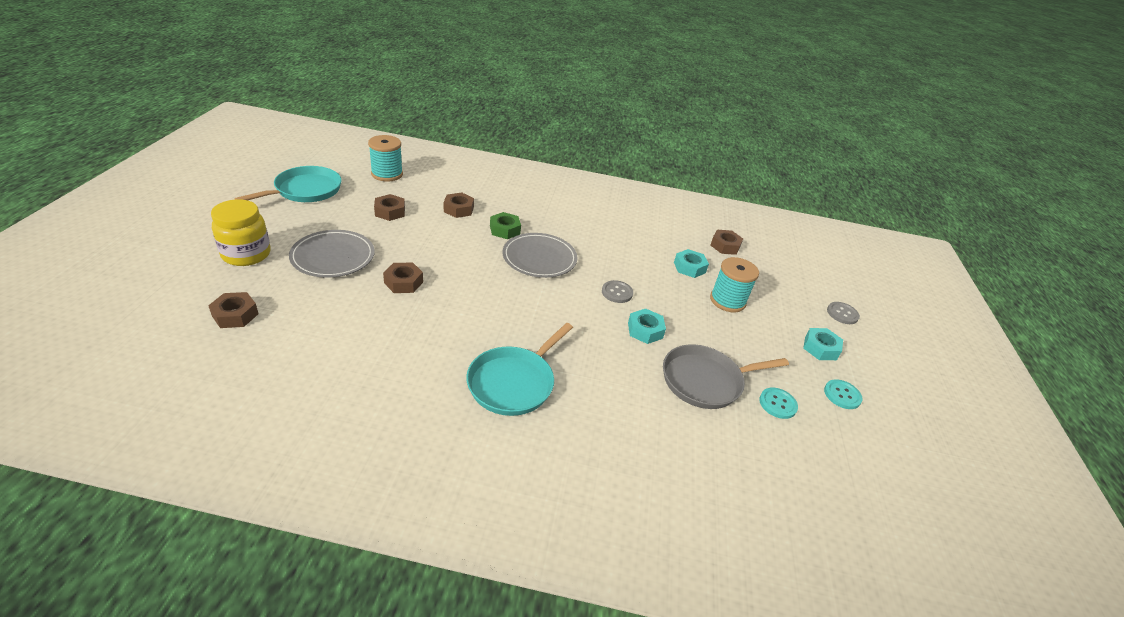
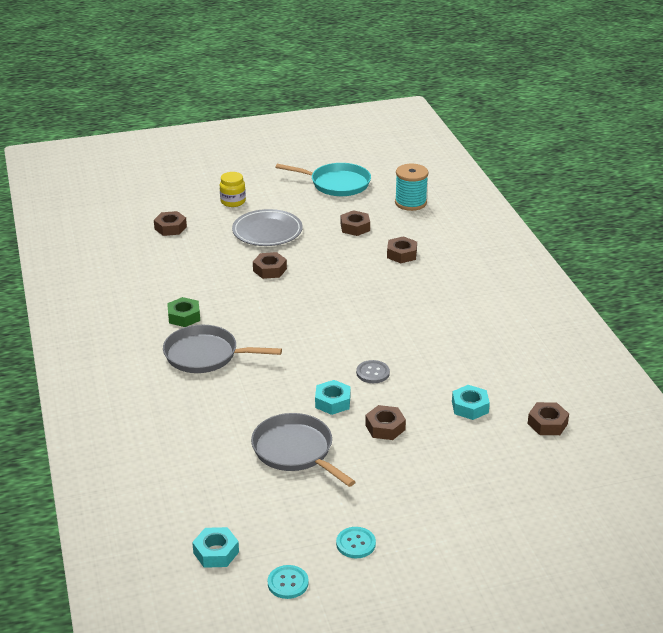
camera: 70 degrees right, 5 degrees down
yellow jar [211,199,271,266] -> yellow jar [220,172,246,207], size x0.67
turquoise pan [466,323,573,416] -> grey pan [163,325,282,373]
green nut [490,212,521,239] -> green nut moved to [167,297,200,327]
grey plate [503,233,578,278] -> none
turquoise spool [710,257,759,312] -> none
turquoise button [759,387,798,419] -> turquoise button moved to [268,565,309,599]
turquoise nut [803,328,843,360] -> turquoise nut moved to [192,527,239,568]
grey button [827,302,860,324] -> none
none -> brown nut [365,405,406,440]

